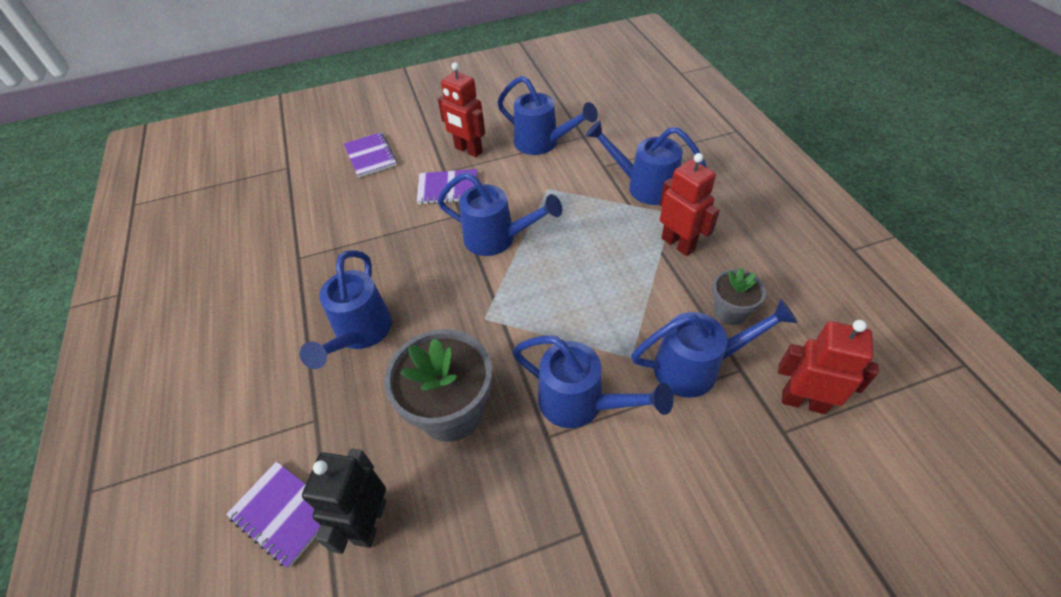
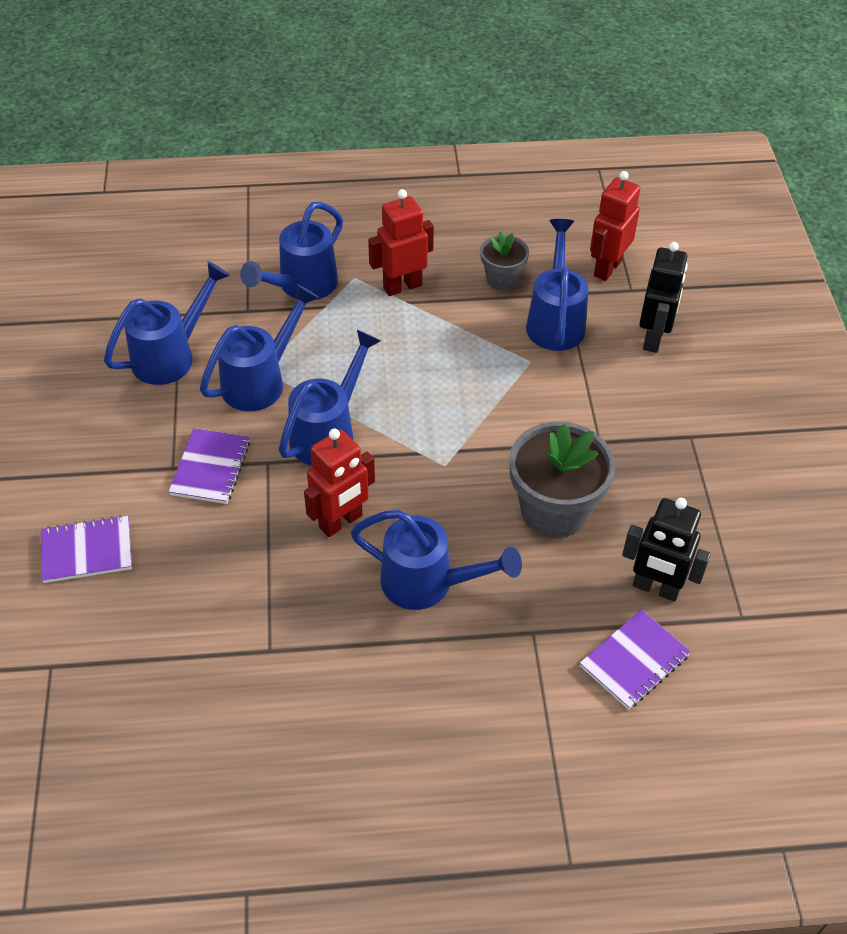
camera: 80 degrees left, 0 degrees up
red robot [438,62,485,157] -> red robot moved to [304,429,375,537]
blue watering can [513,335,674,428] -> blue watering can moved to [200,284,319,411]
none -> black robot [639,242,688,353]

